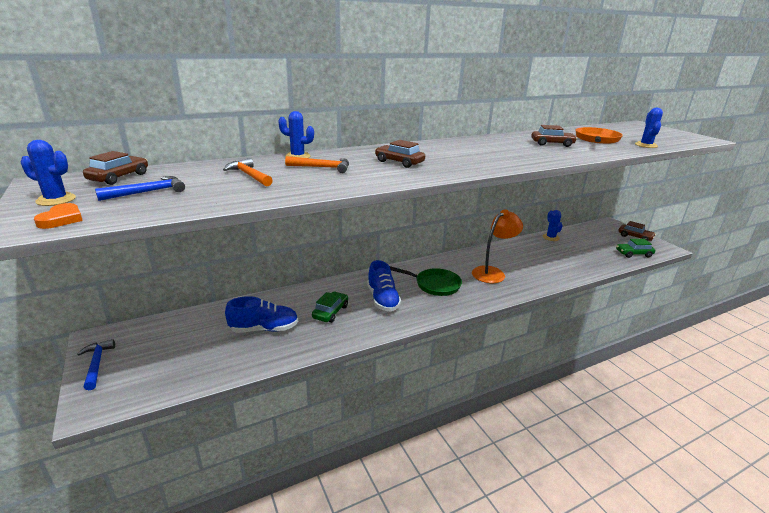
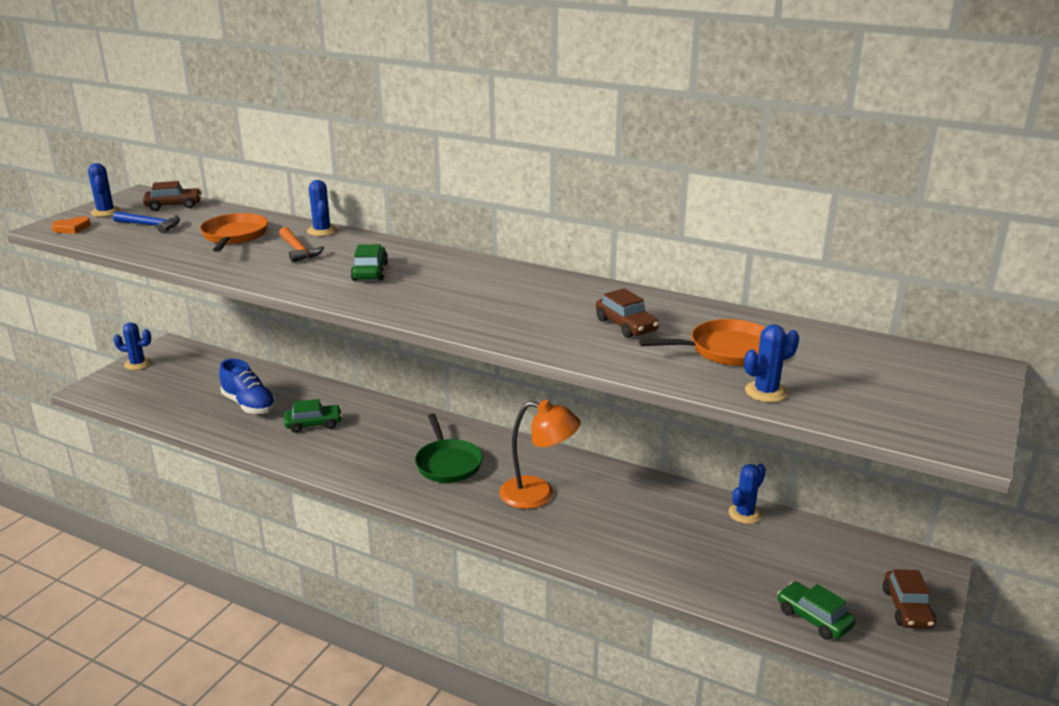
camera: 55 degrees right, 0 degrees up
blue hammer [77,339,115,390] -> blue cactus [114,322,151,370]
orange hammer [223,158,273,186] -> orange pan [200,213,268,252]
blue shoe [367,260,401,312] -> none
brown car [375,140,425,168] -> green car [351,244,388,281]

